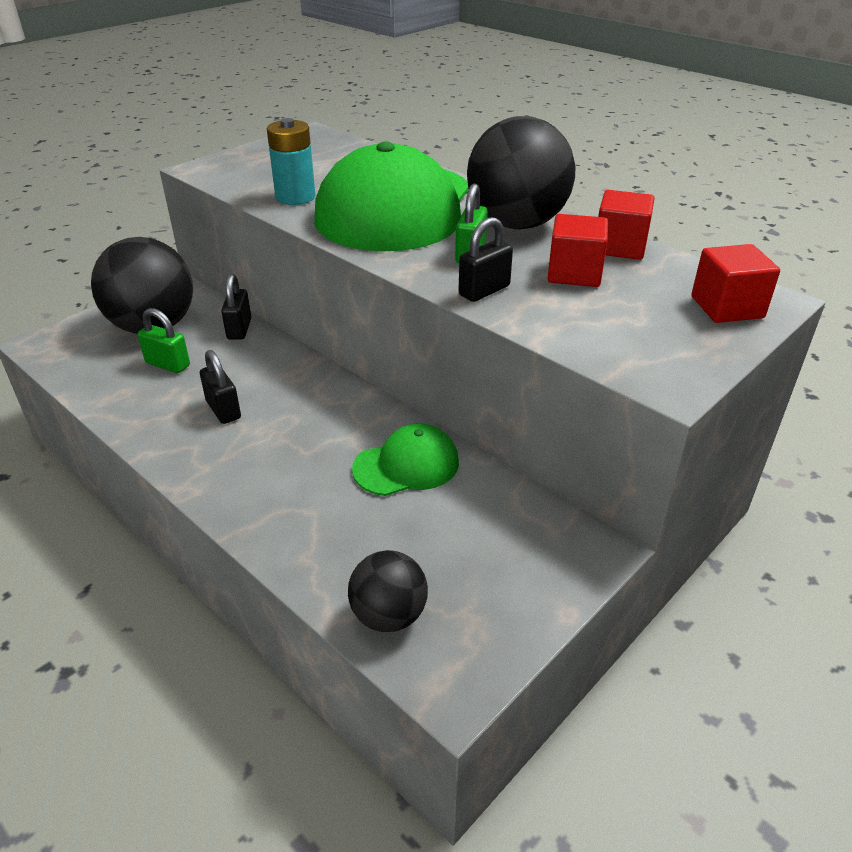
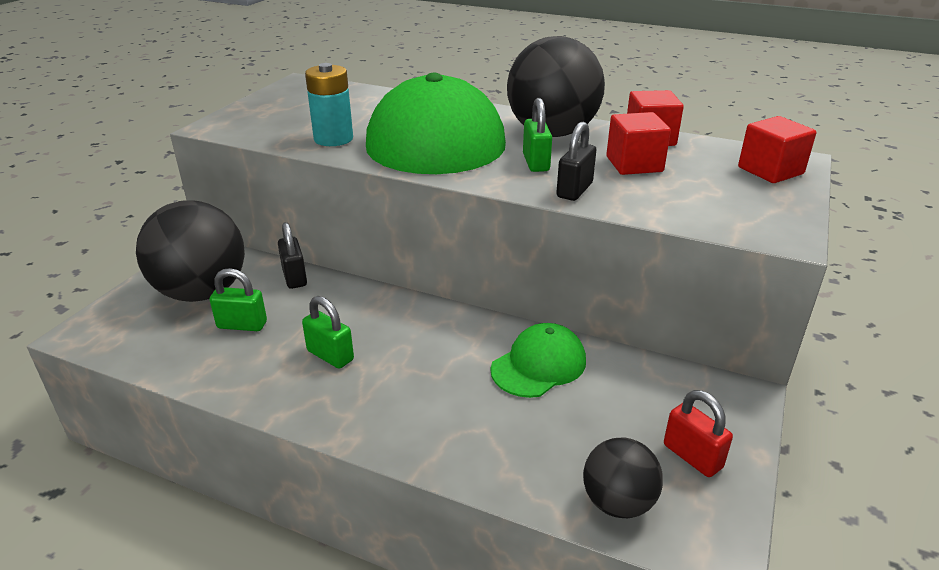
camera: 20 degrees left, 5 degrees down
black padlock [200,350,241,424] -> green padlock [302,296,354,369]
none -> red padlock [664,390,733,477]

